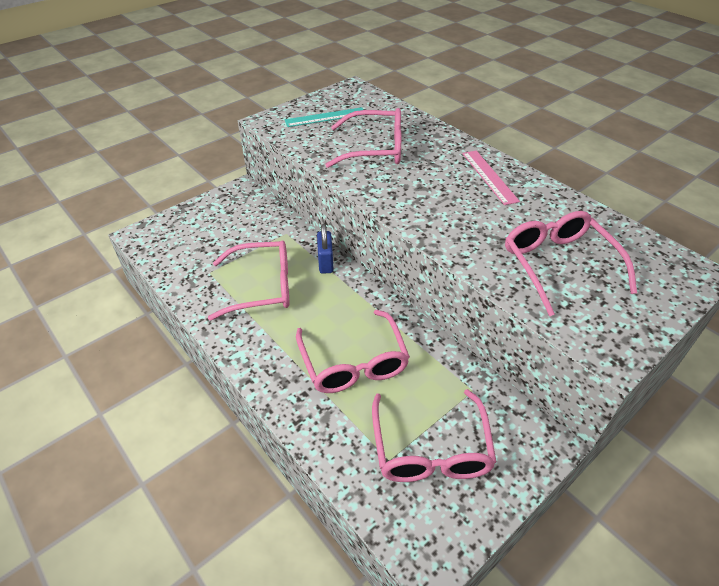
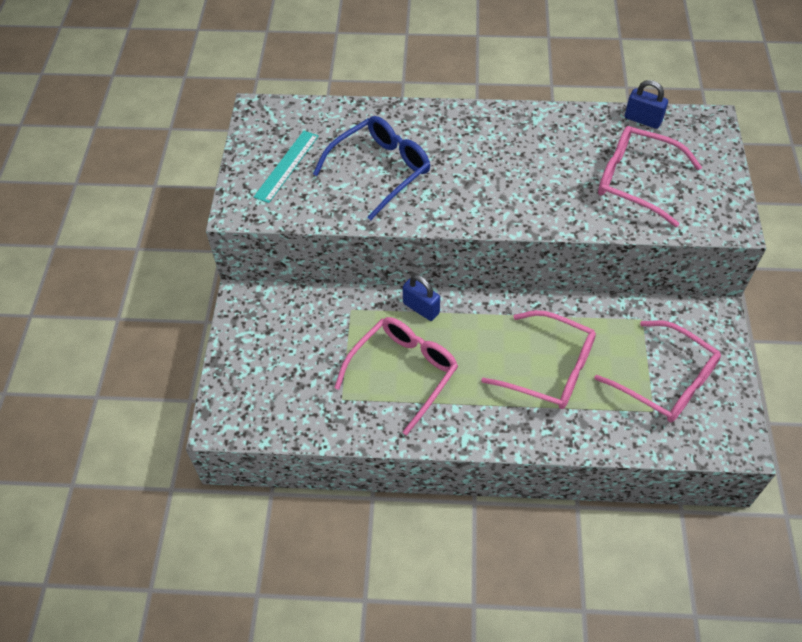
camera: 45 degrees left, 10 degrees up
pink glasses [325,108,401,168] -> blue glasses [313,116,430,221]
pink ruler [462,151,520,205] -> none
none -> blue padlock [625,80,668,129]

